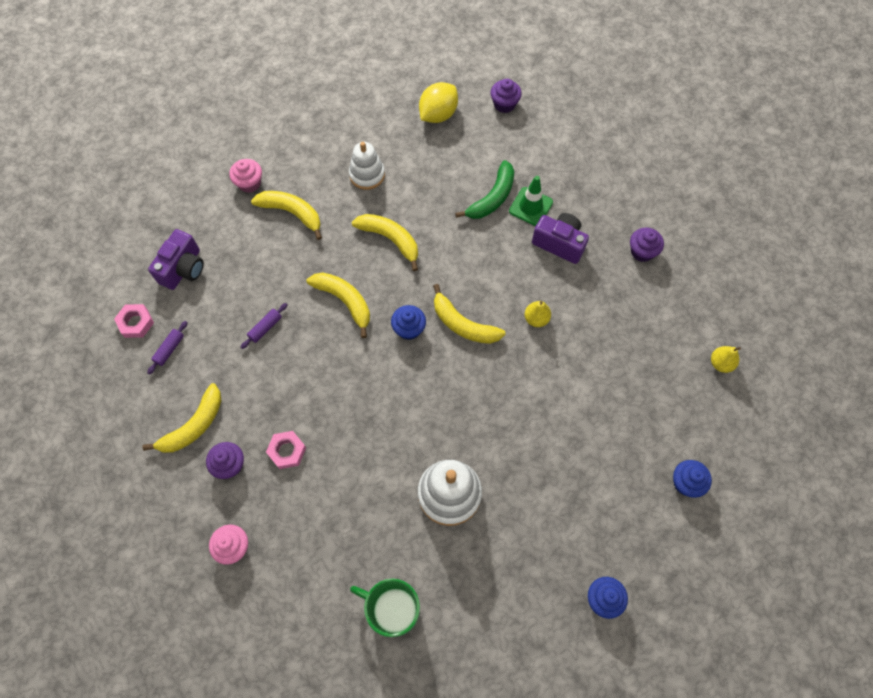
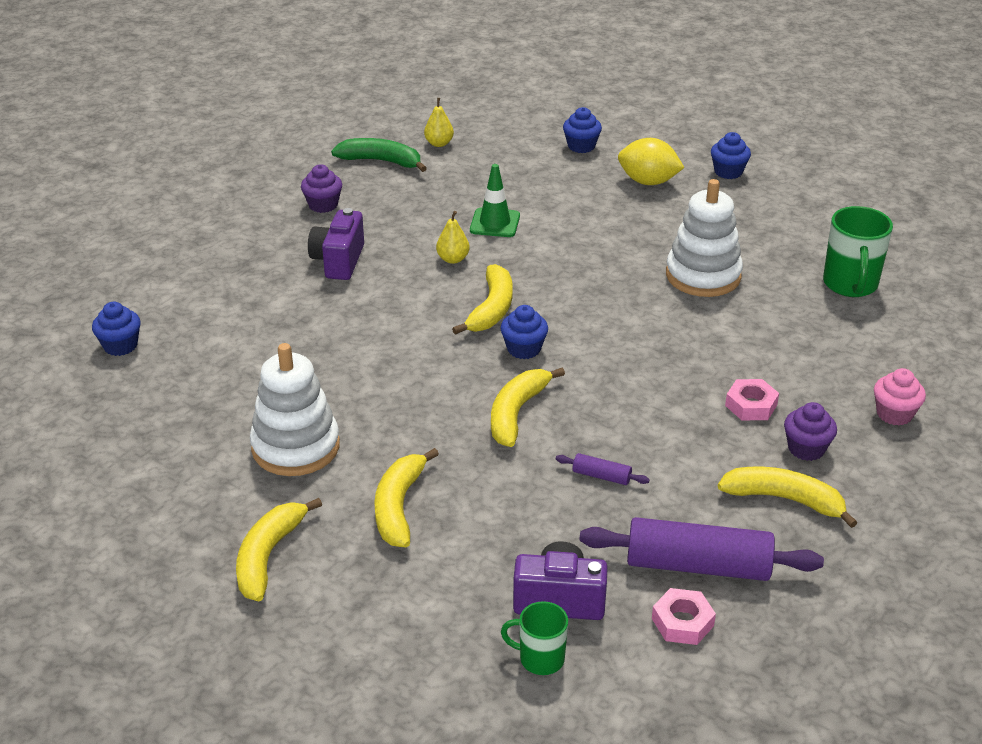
camera: 110 degrees left, 30 degrees down
purple rolling pin [147,321,187,375] -> purple rolling pin [579,517,824,581], size x2.30
pink cupcake [229,159,262,193] -> none
white stacking toy [349,142,385,190] -> white stacking toy [250,343,340,476], size x1.52
yellow banana [352,214,418,271] -> yellow banana moved to [236,498,322,602]
yellow lemon [419,82,458,123] -> yellow lemon moved to [618,138,685,185]
green banana [455,160,514,219] -> green banana moved to [331,138,427,172]
purple cupcake [491,79,522,113] -> blue cupcake [92,302,141,356]
green traffic cone [509,176,553,226] -> green traffic cone moved to [470,164,520,237]
none -> green mug [501,601,568,675]

